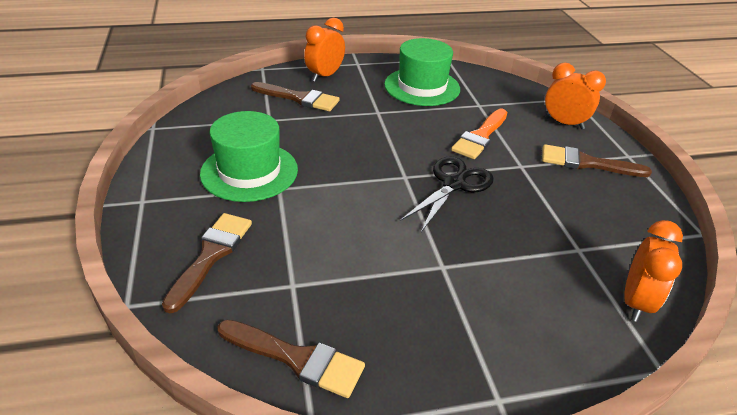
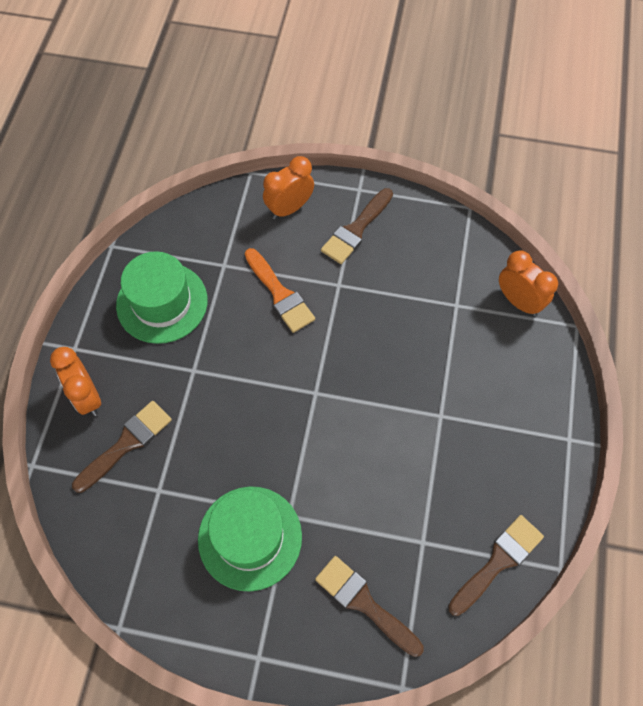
camera: 65 degrees left, 25 degrees up
black scissors [400,156,494,232] -> none

